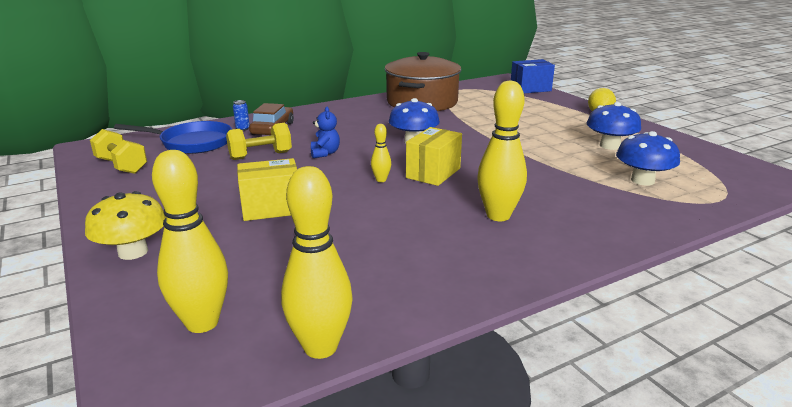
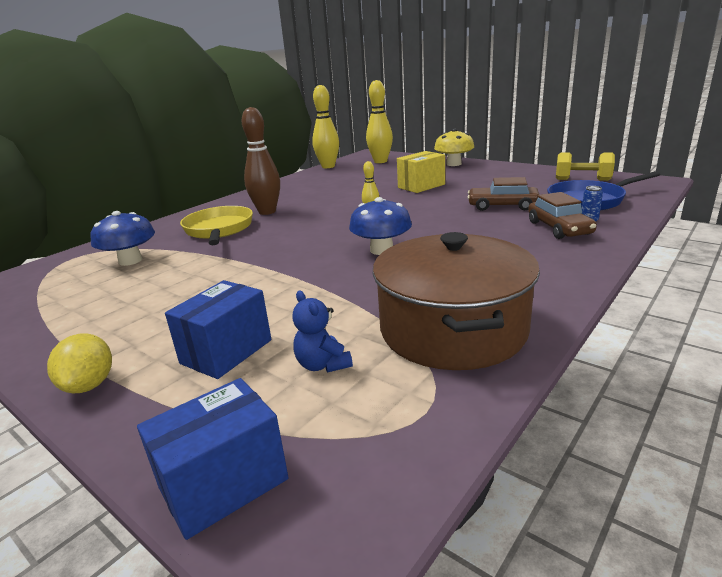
camera: 160 degrees right, 0 degrees up
yellow dumbbell [226,123,292,160] -> brown car [468,177,540,211]
blue teddy bear [311,107,340,158] -> blue teddy bear moved to [292,290,353,373]
yellow box [406,127,462,186] -> none
yellow bowling pin [477,80,527,221] -> brown bowling pin [242,107,280,215]
blue mushroom [587,102,641,150] -> none
none -> blue box [165,280,271,379]
none -> yellow pan [180,206,253,245]

